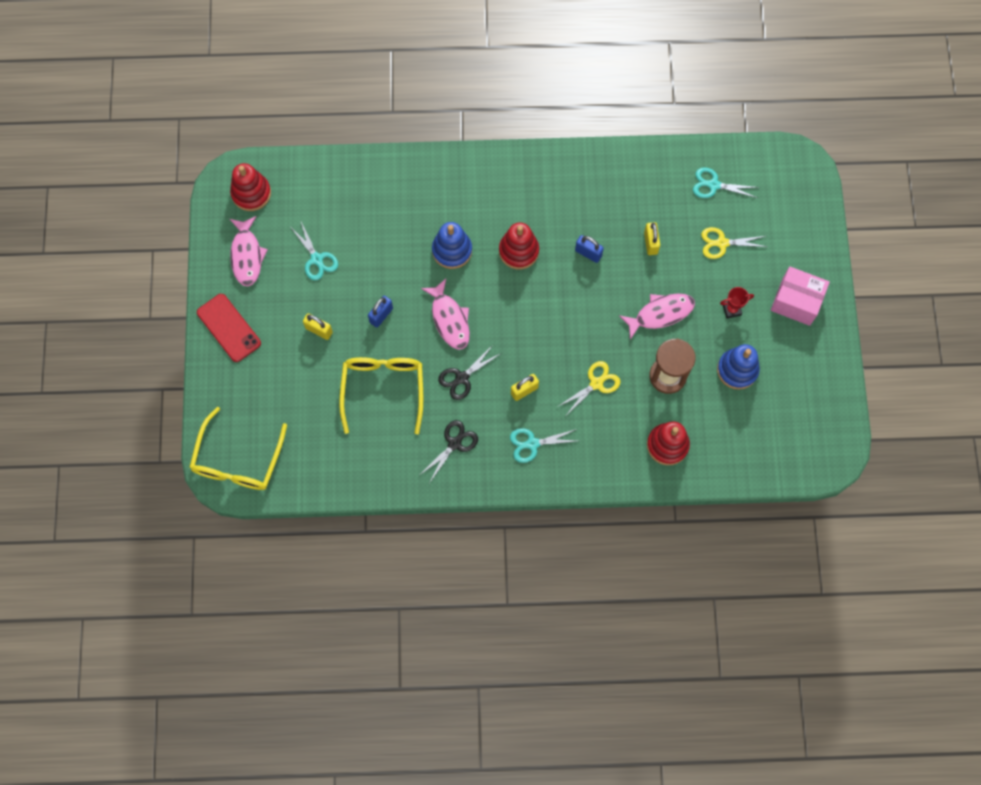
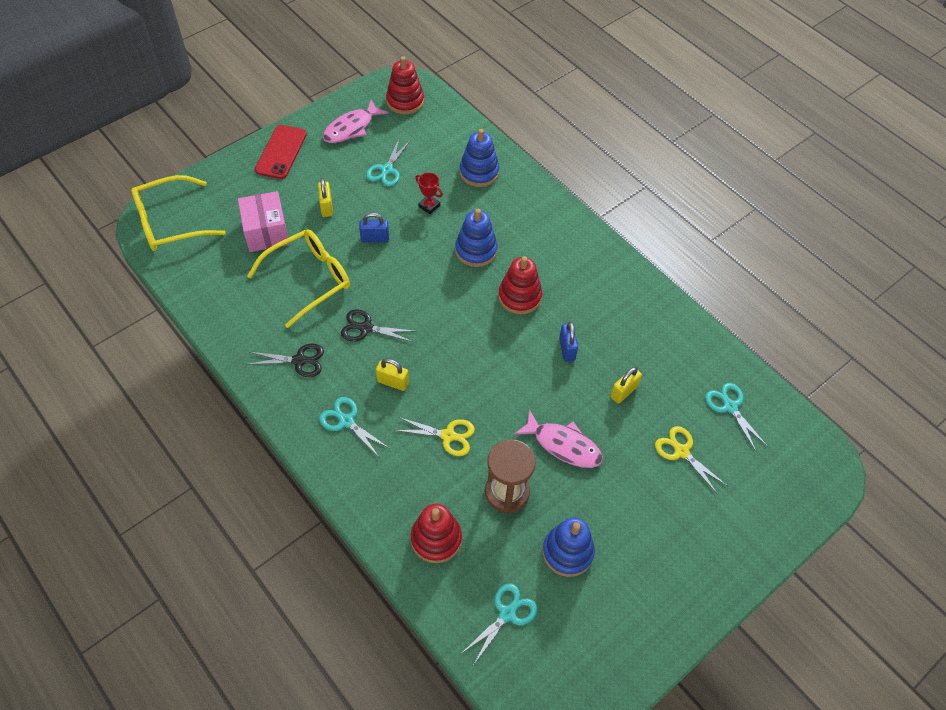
camera: 50 degrees right, 15 degrees down
pink fish [421,279,470,350] -> none
red trophy [720,287,754,319] -> red trophy moved to [415,173,443,214]
pink box [771,267,830,326] -> pink box moved to [238,191,289,252]
none -> blue stacking toy [460,129,499,187]
none -> turquoise scissors [462,583,537,664]

